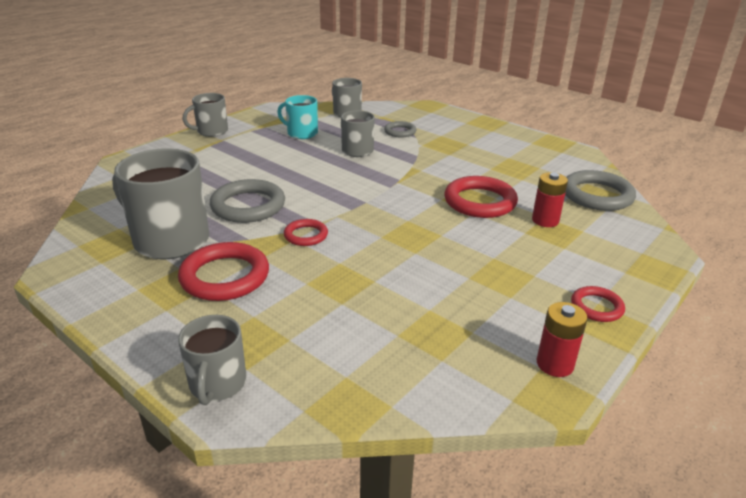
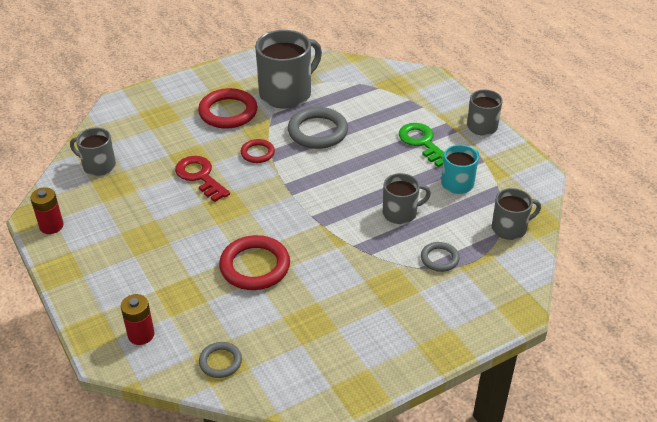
camera: 110 degrees right, 10 degrees up
grey mug [178,315,247,405] -> grey mug moved to [70,128,116,176]
red battery [532,172,568,227] -> red battery moved to [121,294,154,345]
grey ring [565,170,636,211] -> grey ring [199,342,242,378], size x0.55
red ring [571,286,625,322] -> none
none -> red key [175,156,230,202]
none -> green key [399,123,444,167]

